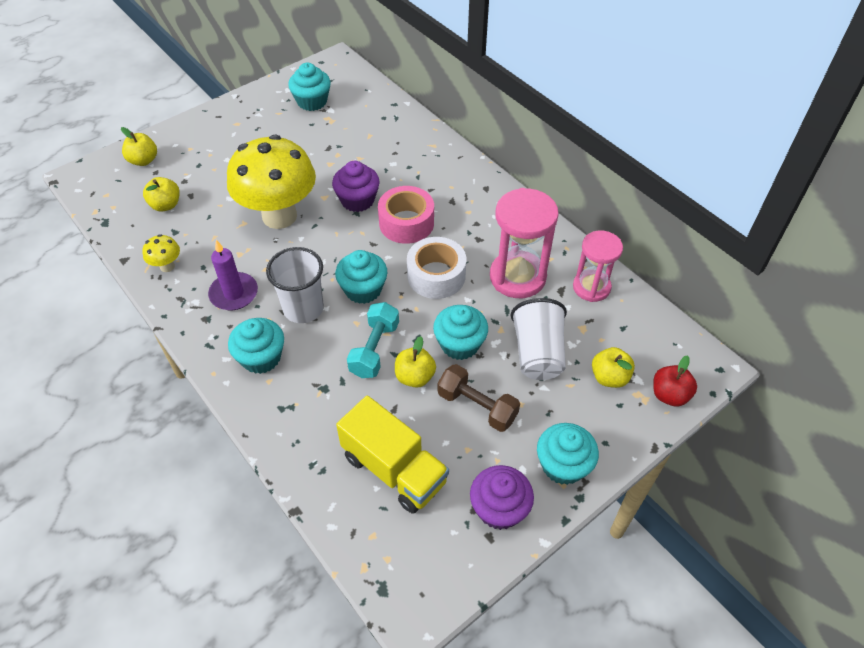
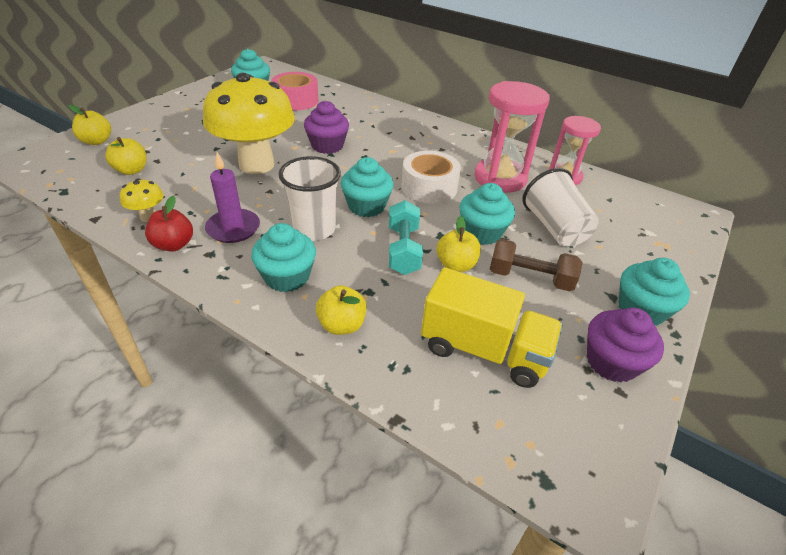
camera: 20 degrees left, 10 degrees down
pink tape [378,186,434,244] -> pink tape moved to [271,72,319,110]
yellow apple [592,347,635,388] -> yellow apple moved to [316,285,367,335]
red apple [653,355,697,407] -> red apple moved to [145,196,193,252]

